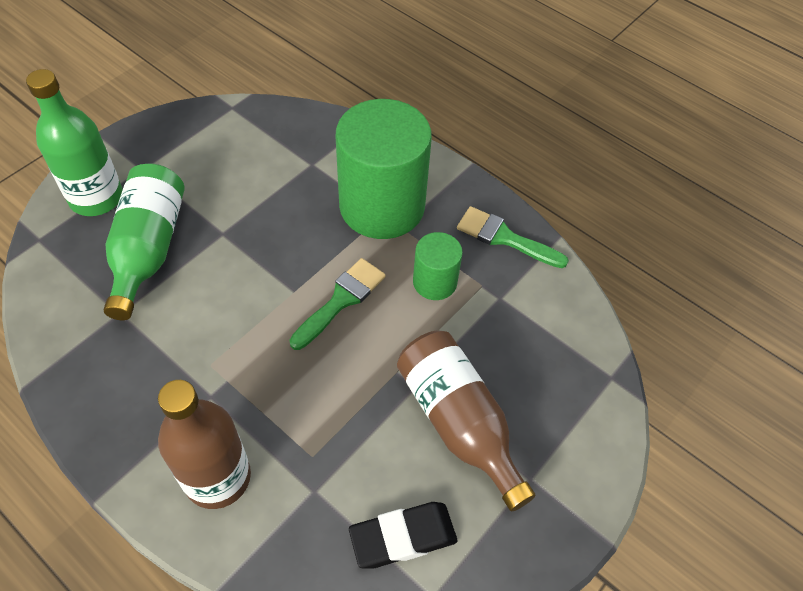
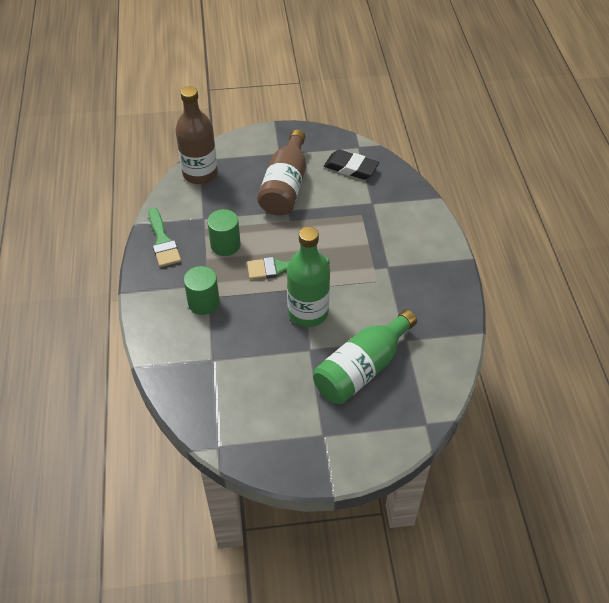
camera: 135 degrees left, 5 degrees down
green bottle [26,69,123,216] -> green bottle moved to [287,227,330,327]
brown bottle [158,380,251,509] -> brown bottle moved to [175,86,218,184]
green cylinder [335,99,432,239] -> green cylinder [184,266,220,315], size x0.49

